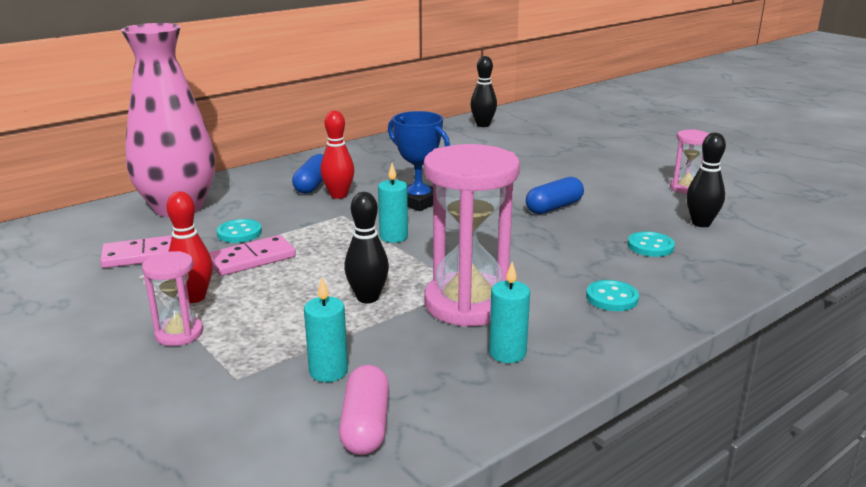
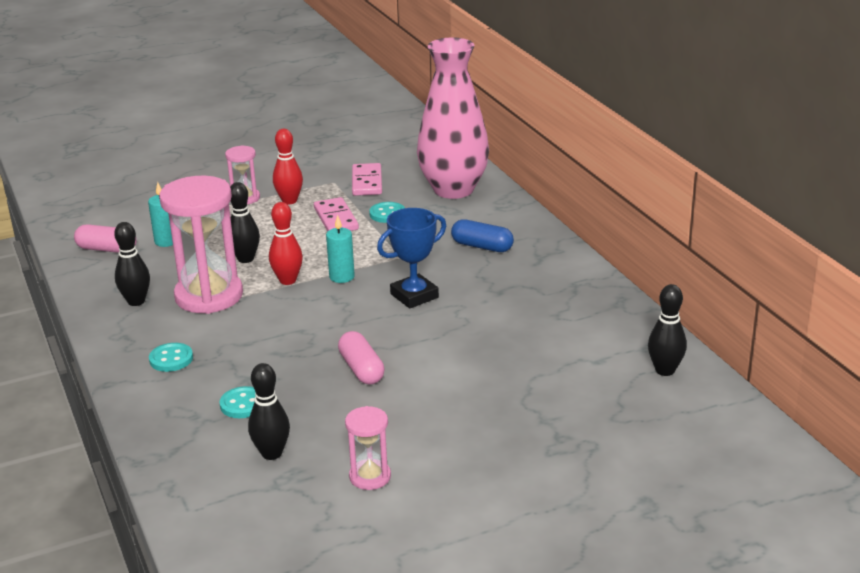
camera: 105 degrees right, 5 degrees up
red bowling pin [320,111,354,199] -> red bowling pin moved to [269,202,303,285]
turquoise candle [489,262,530,363] -> black bowling pin [114,222,150,306]
blue capsule [526,177,584,214] -> pink capsule [338,331,385,385]

